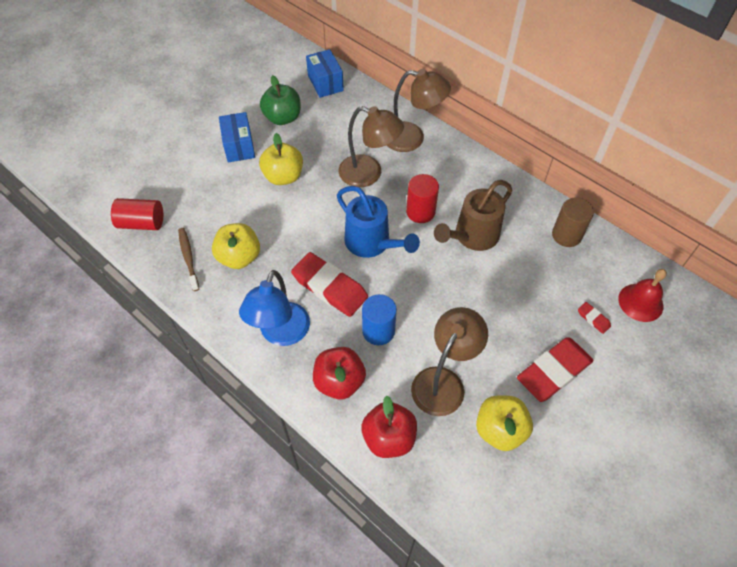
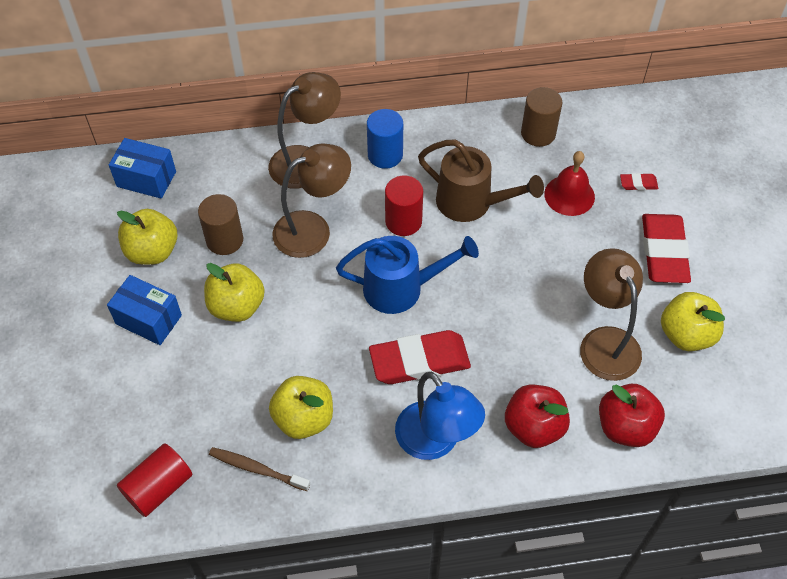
camera: 50 degrees left, 0 degrees up
green apple [260,75,301,125] -> yellow apple [117,209,177,265]
blue cylinder [362,294,397,345] -> blue cylinder moved to [367,109,403,169]
brown watering can [434,180,513,251] -> brown watering can turned 60 degrees counterclockwise [418,139,544,222]
red bell [618,269,667,322] -> red bell moved to [544,151,595,216]
none -> brown cylinder [198,194,243,255]

